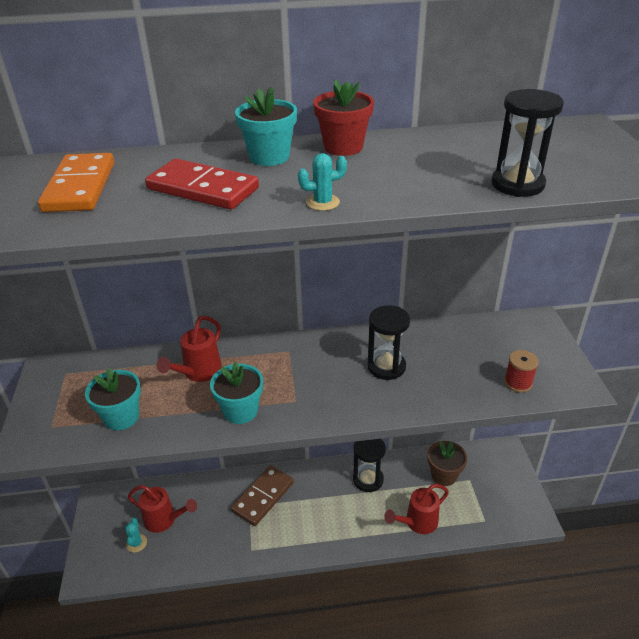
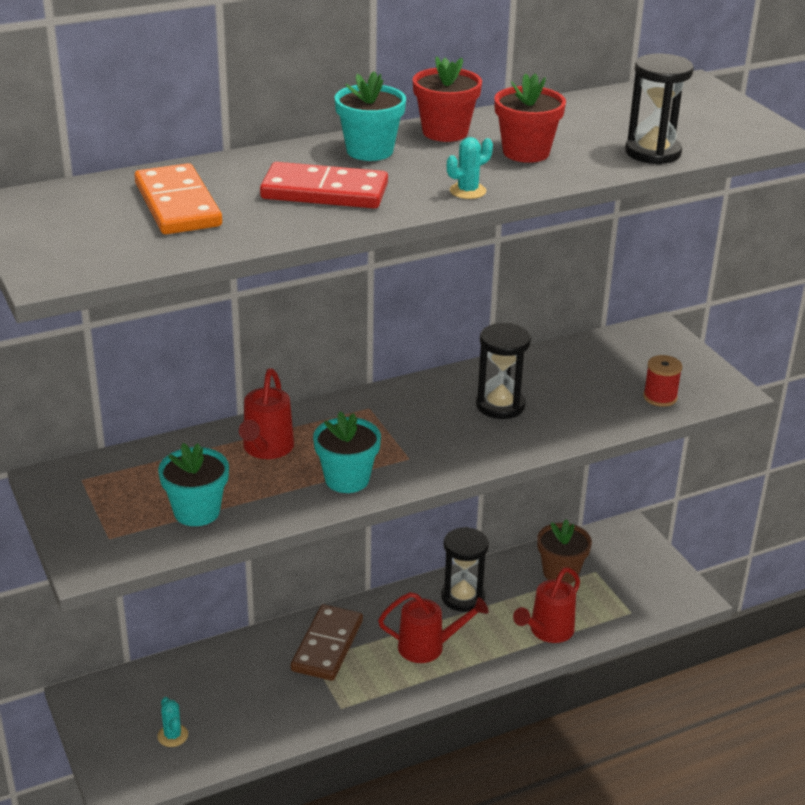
camera: 20 degrees left, 5 degrees down
red watering can [128,485,197,533] -> red watering can moved to [378,592,488,663]
none -> red flower pot [494,73,566,163]

